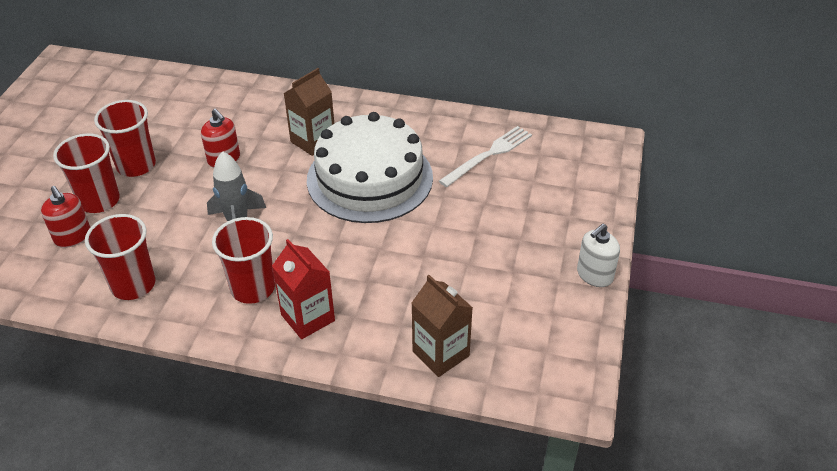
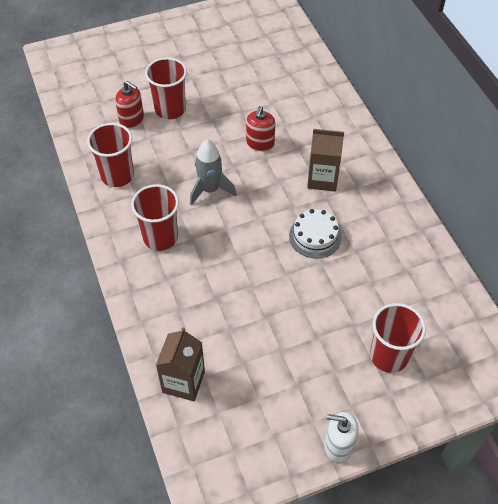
camera: 55 degrees right, 10 degrees up
red soap dispenser [41,186,90,248] -> red soap dispenser turned 75 degrees counterclockwise [115,81,144,128]
red cup [94,100,156,177] -> red cup moved to [370,303,426,373]
red carton [272,239,335,339] -> none
white cake [307,112,433,223] -> white cake [289,209,342,259], size x0.47
white fork [439,126,532,187] -> none

